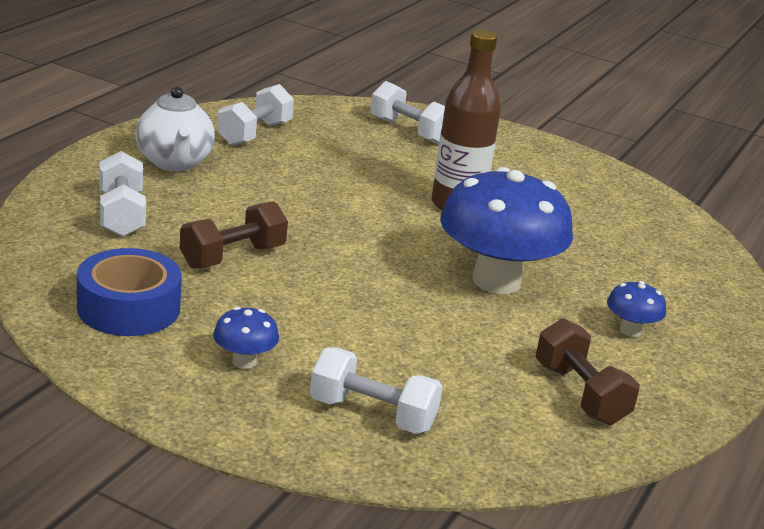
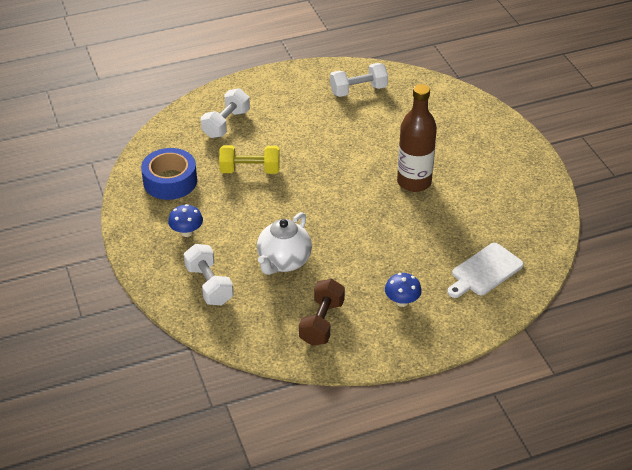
camera: 45 degrees right, 15 degrees up
white teapot [136,87,215,171] -> white teapot moved to [257,212,312,275]
brown dumbbell [180,201,288,269] -> yellow dumbbell [219,145,280,174]
white dumbbell [370,81,445,144] -> none
blue mushroom [440,167,573,294] -> none
none -> white cutting board [447,243,524,298]

